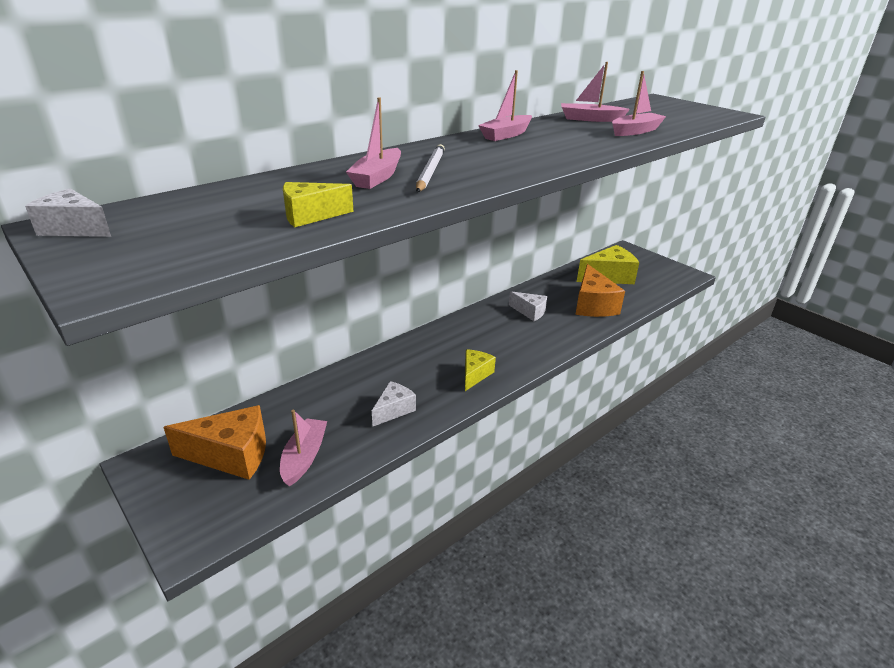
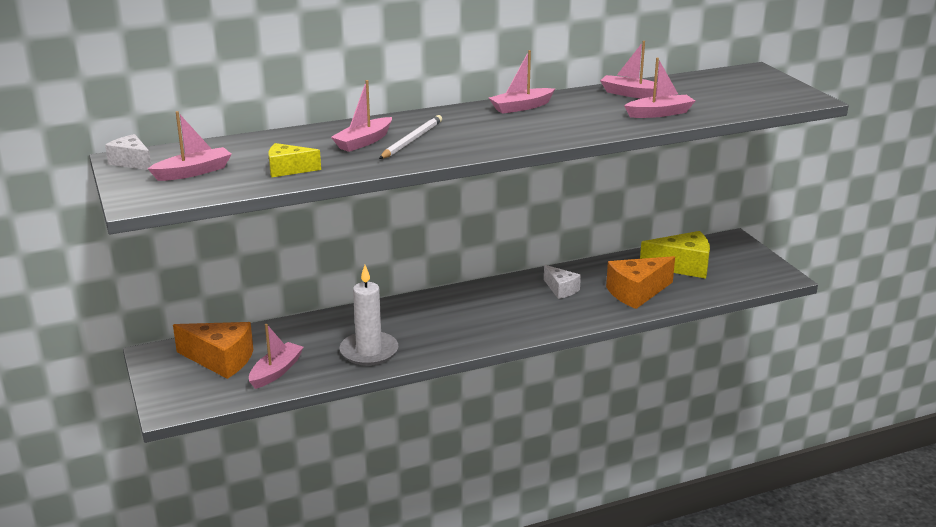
camera: 20 degrees right, 5 degrees down
white cheese [372,381,416,427] -> white candle [340,265,398,366]
yellow cheese [465,349,496,391] -> none
orange cheese [575,264,625,317] -> orange cheese turned 45 degrees clockwise [606,256,675,309]
none -> pink boat [148,111,232,181]

